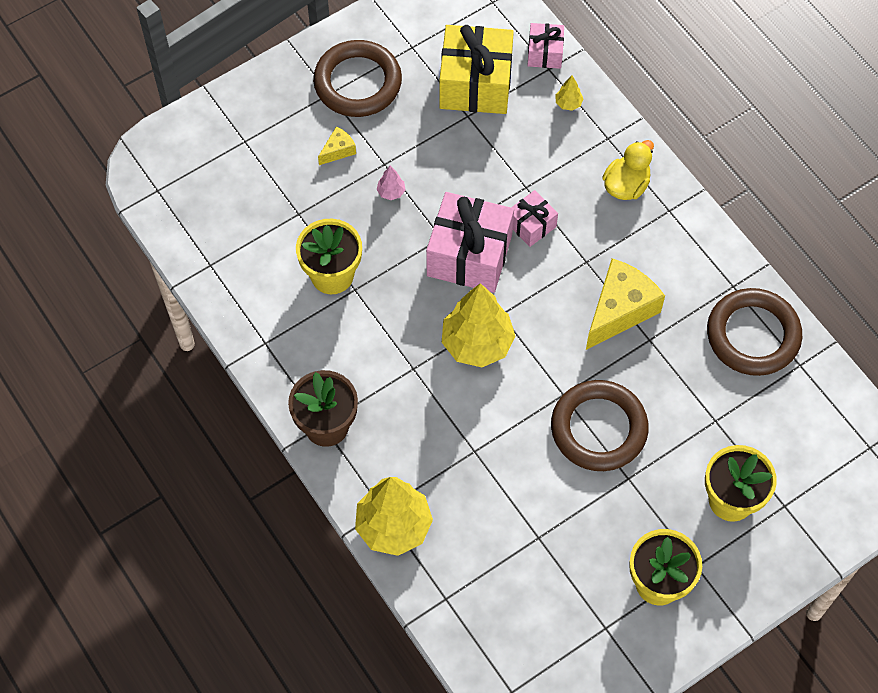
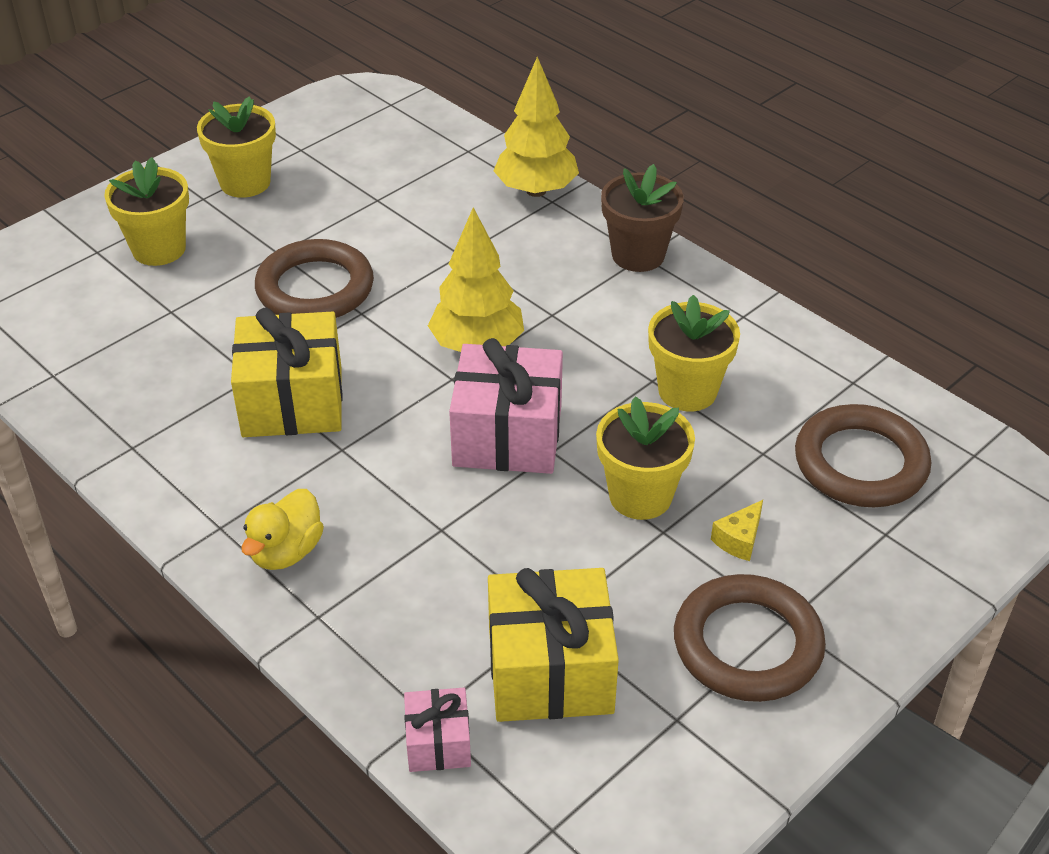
camera: 170 degrees right, 20 degrees down
pink tree [376,166,406,200] -> yellow flower pot [596,396,695,520]
pink gift [511,190,558,247] -> none
yellow tree [555,75,584,111] -> none
yellow cheese [586,258,665,350] -> yellow gift [231,307,343,437]
brown ring [707,288,802,376] -> brown ring moved to [795,404,931,507]

